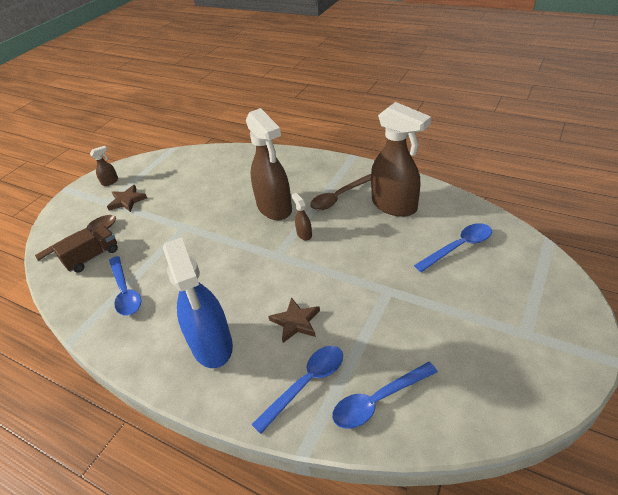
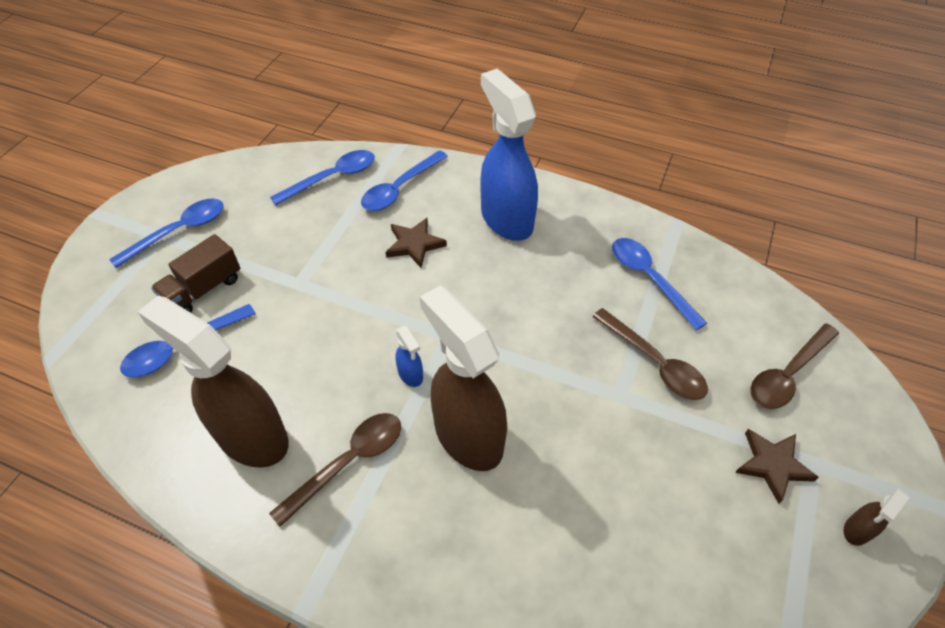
camera: 170 degrees right, 10 degrees up
brown truck [52,226,118,273] -> brown truck moved to [151,234,240,313]
brown spray bottle [292,193,312,240] -> blue spray bottle [395,326,423,387]
none -> blue spoon [109,199,224,268]
none -> brown spoon [592,308,708,400]

